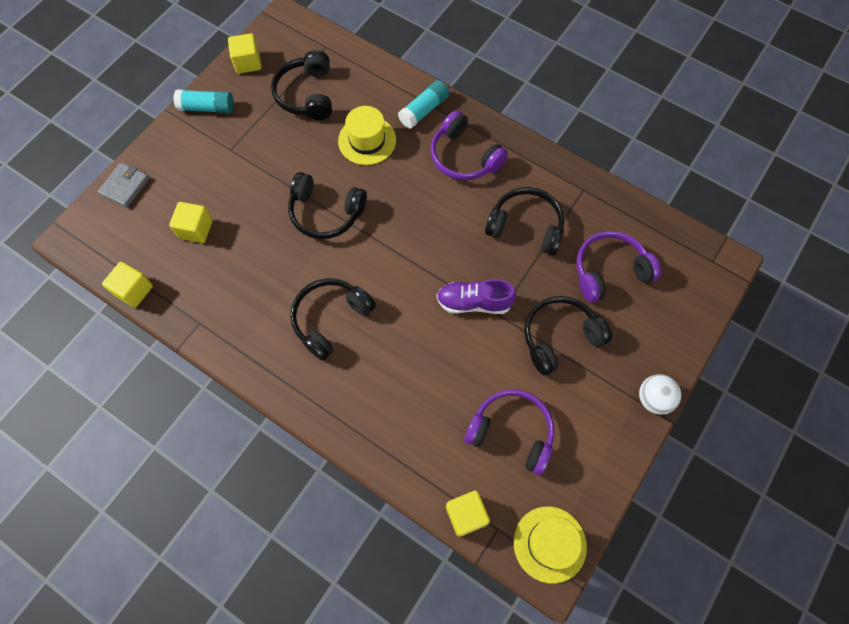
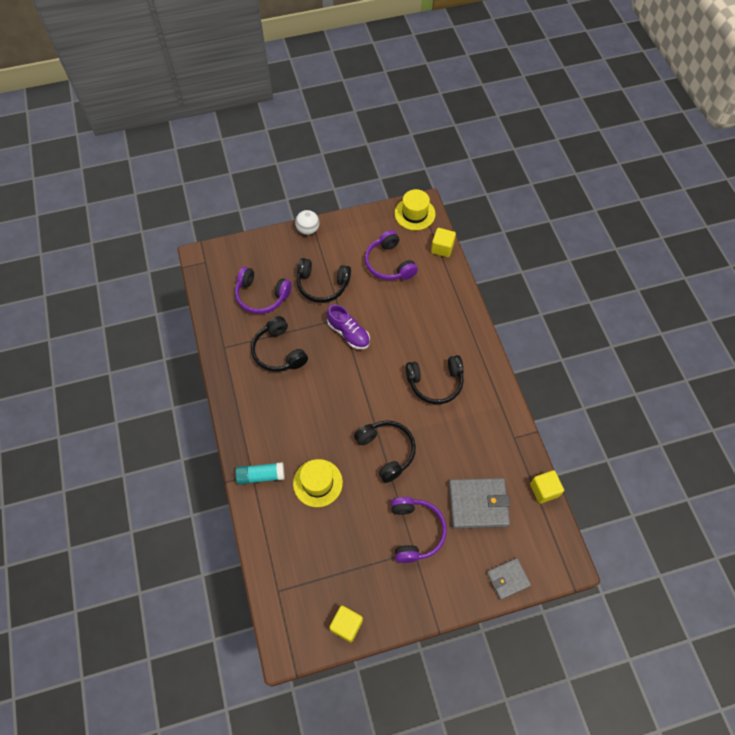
camera: 140 degrees left, 5 degrees down
yellow cube [169,202,213,243] -> grey wallet [449,478,510,529]
turquoise glue stick [173,89,234,113] -> none
black headphones [271,50,332,120] -> none
purple headphones [430,110,508,180] -> purple headphones moved to [391,497,447,563]

